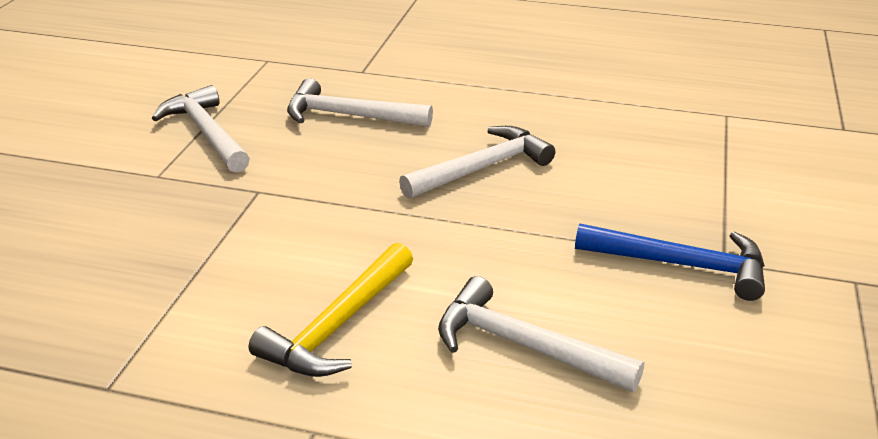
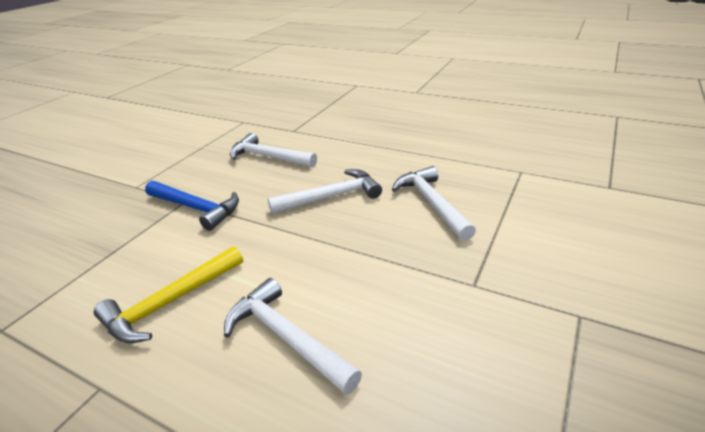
camera: 15 degrees right, 0 degrees up
white hammer [152,85,250,173] -> white hammer moved to [392,166,476,241]
blue hammer [575,223,765,301] -> blue hammer moved to [145,181,239,231]

